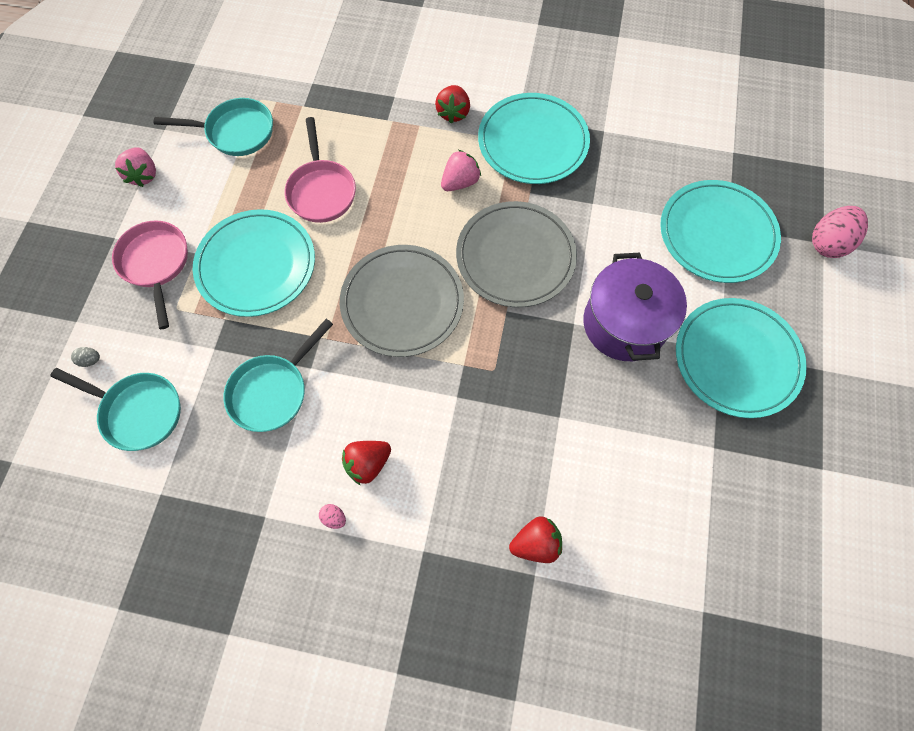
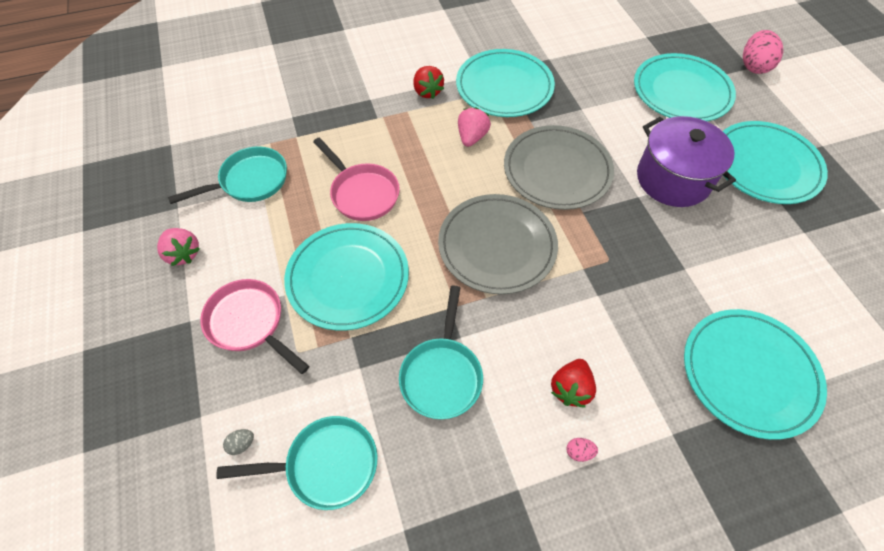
camera: 30 degrees left, 10 degrees down
red strawberry [509,516,562,563] -> turquoise plate [684,309,827,440]

